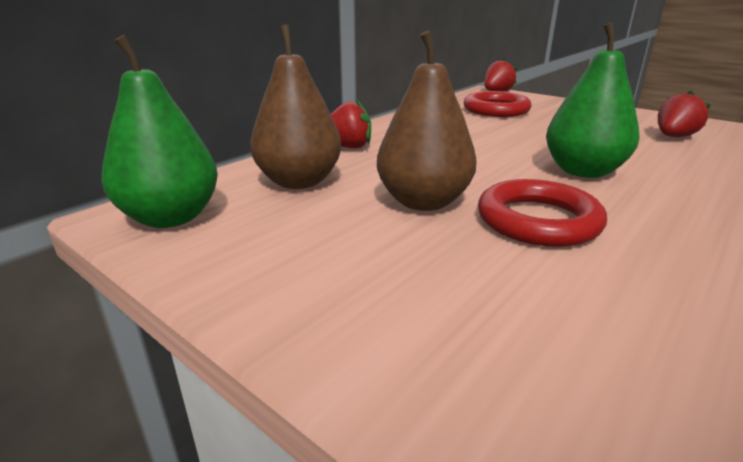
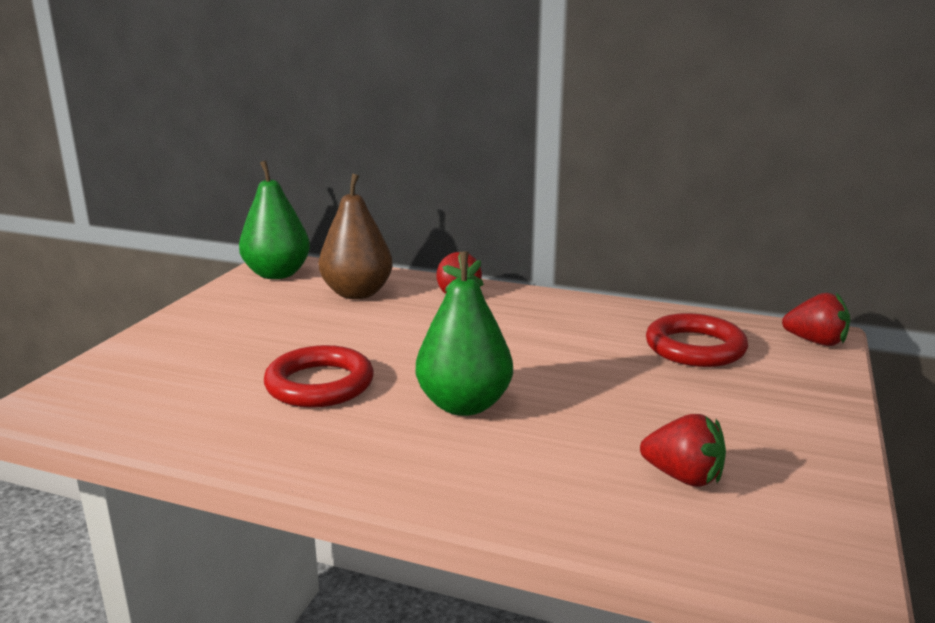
camera: 70 degrees right, 5 degrees down
brown pear [377,30,476,211] -> none

